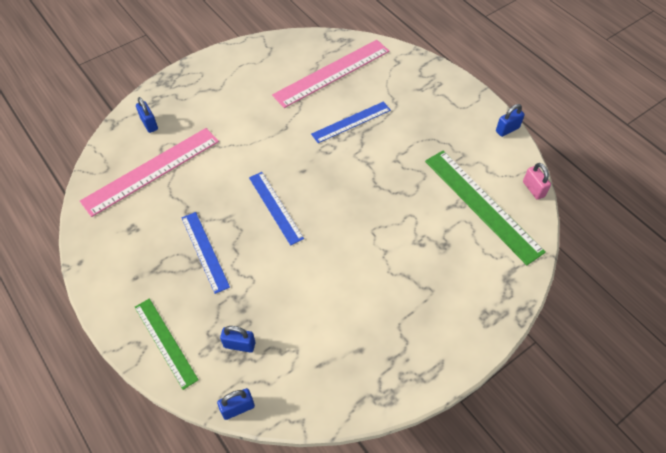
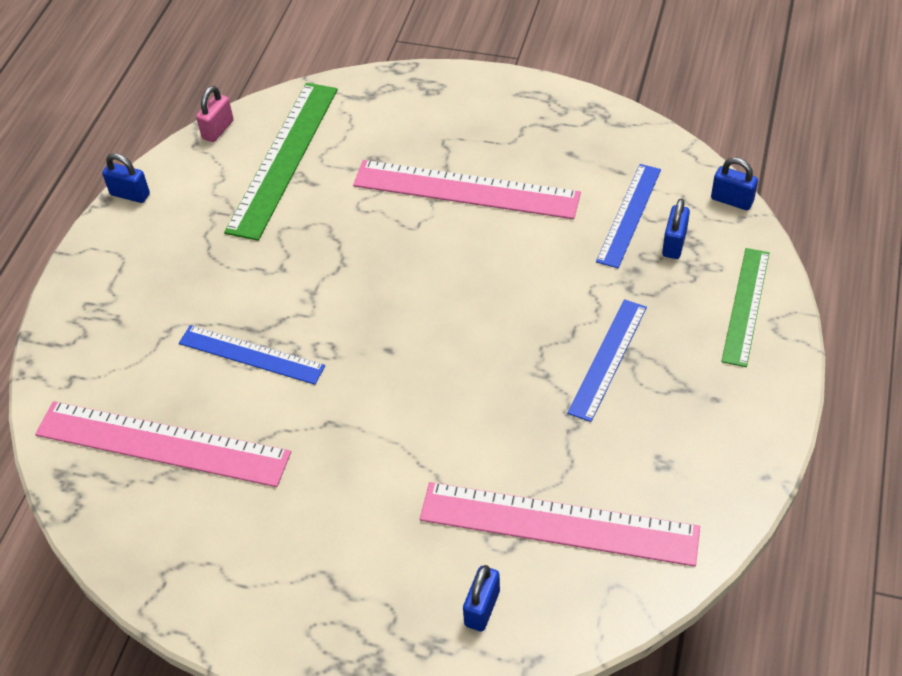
camera: 125 degrees left, 5 degrees down
blue padlock [220,326,255,353] -> blue padlock turned 45 degrees clockwise [662,199,690,259]
blue ruler [249,172,304,246] -> blue ruler moved to [596,164,661,268]
none -> pink ruler [353,160,581,219]

